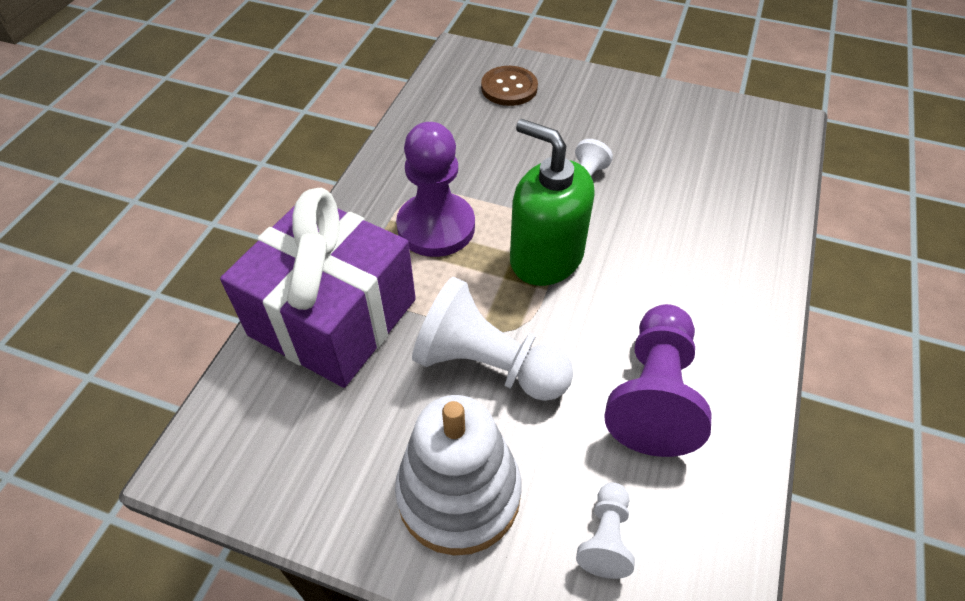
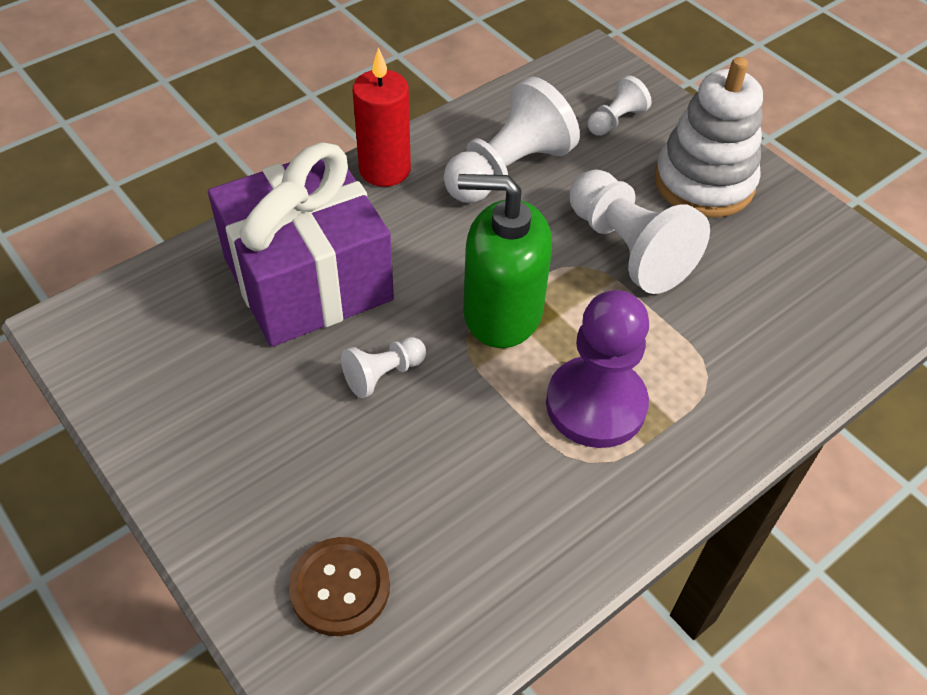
camera: 150 degrees left, 0 degrees up
purple gift [220,188,416,388] -> purple gift moved to [208,142,394,347]
green soap dispenser [510,119,595,286] -> green soap dispenser turned 120 degrees clockwise [458,174,552,348]
purple pawn [604,304,712,457] -> white pawn [444,76,580,203]
none -> red candle [353,47,411,187]

